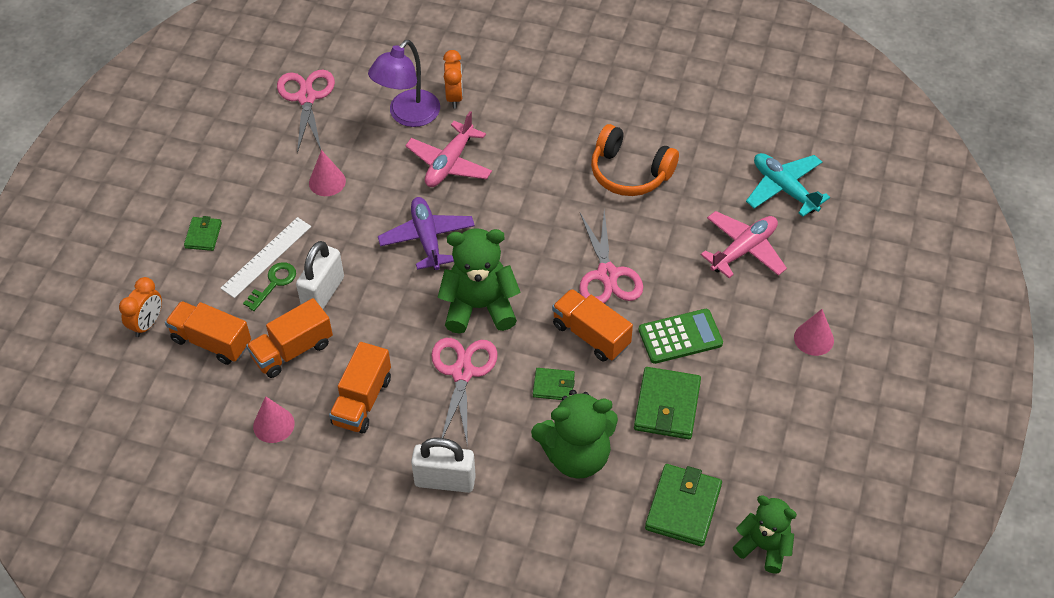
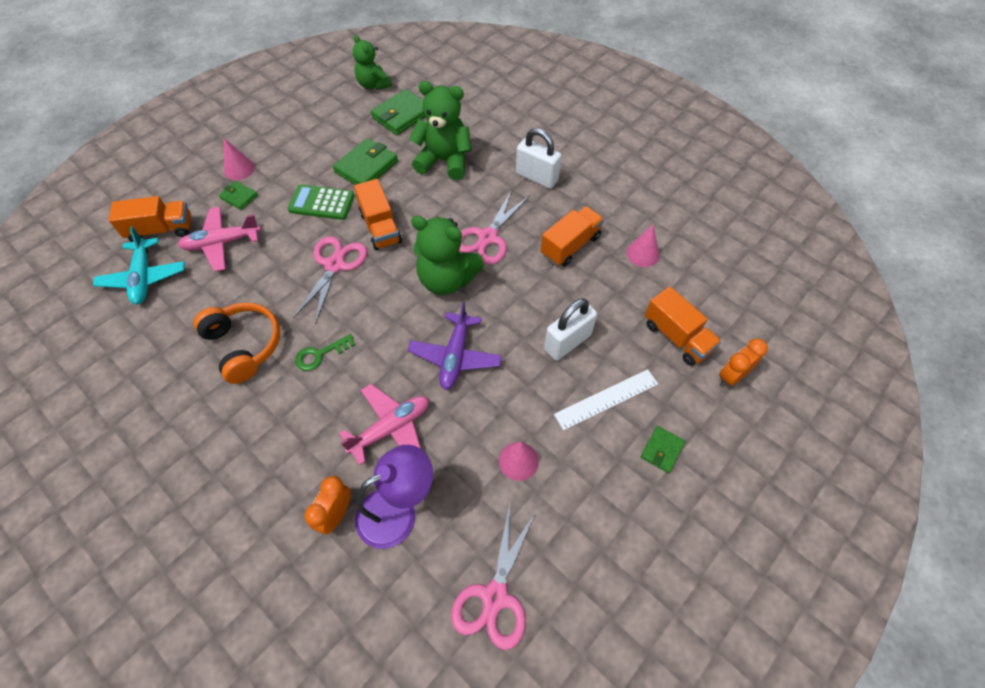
camera: 155 degrees left, 5 degrees up
green key [243,262,296,311] -> green key moved to [295,334,355,371]
orange truck [246,298,333,378] -> orange truck moved to [108,196,191,242]
green wallet [533,368,575,400] -> green wallet moved to [219,181,258,210]

